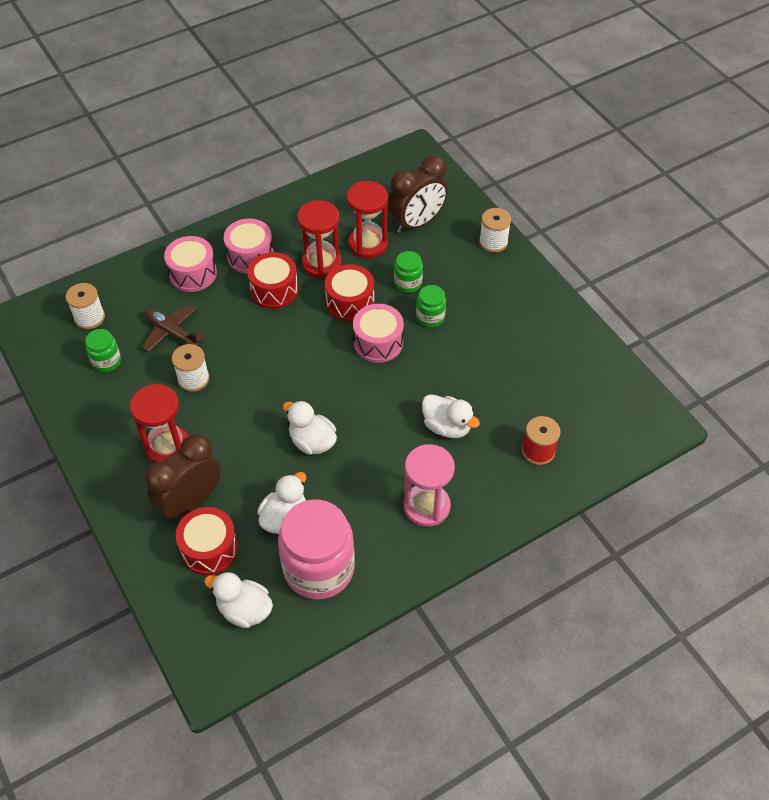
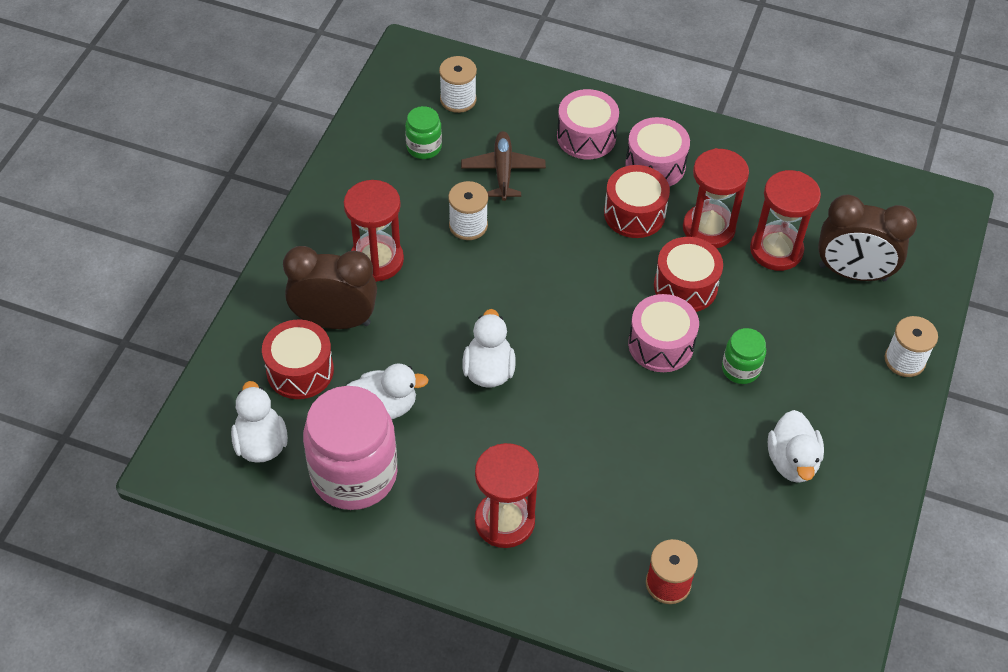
camera: 50 degrees right, 0 degrees up
green jar [394,251,423,293] -> none
pink hourglass [404,444,455,527] -> red hourglass [475,443,539,548]
white duck [422,394,480,438] -> white duck moved to [768,410,824,483]

